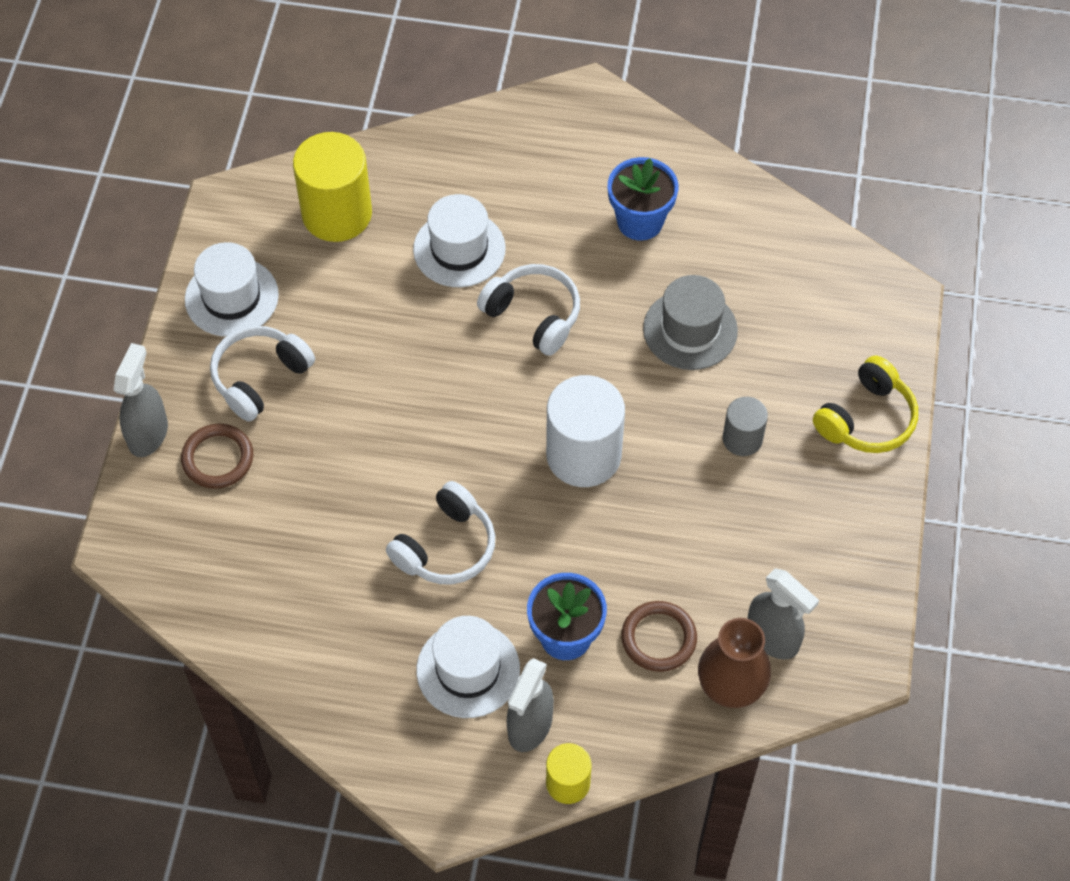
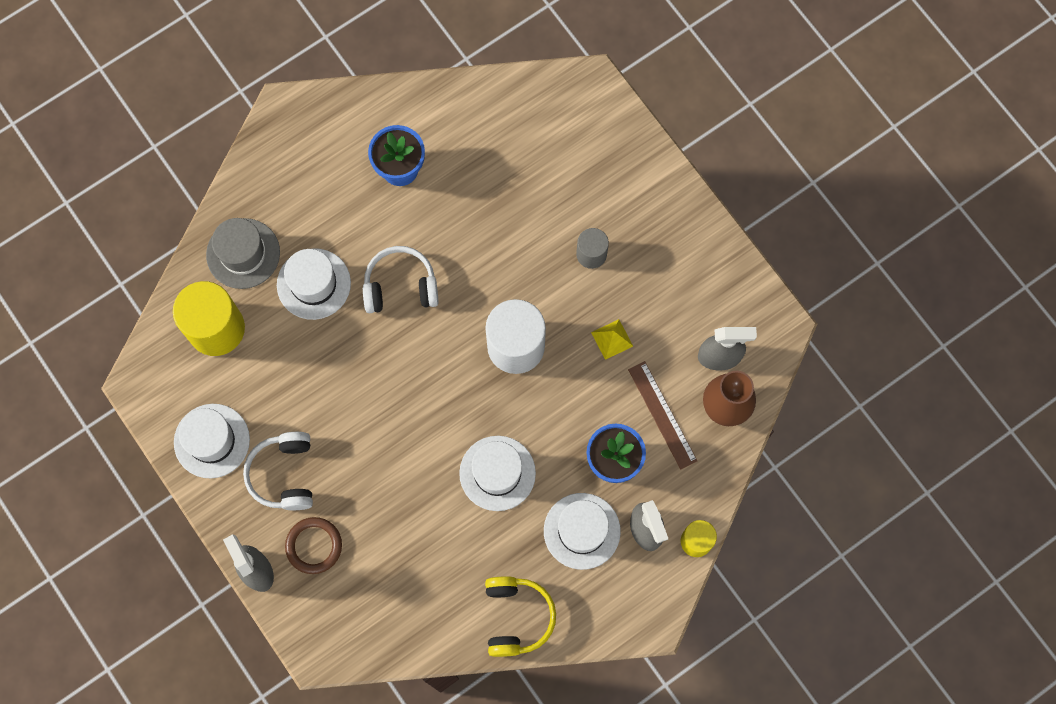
camera: 45 degrees left, 15 degrees up
white headphones [386,481,495,585] -> white hat [459,436,536,511]
brown ring [621,601,697,672] -> brown ruler [628,361,697,470]
grey hat [643,275,738,370] -> grey hat moved to [206,218,280,289]
yellow headphones [813,356,918,453] -> yellow headphones moved to [485,576,556,657]
none -> yellow pyramid [591,319,633,360]

